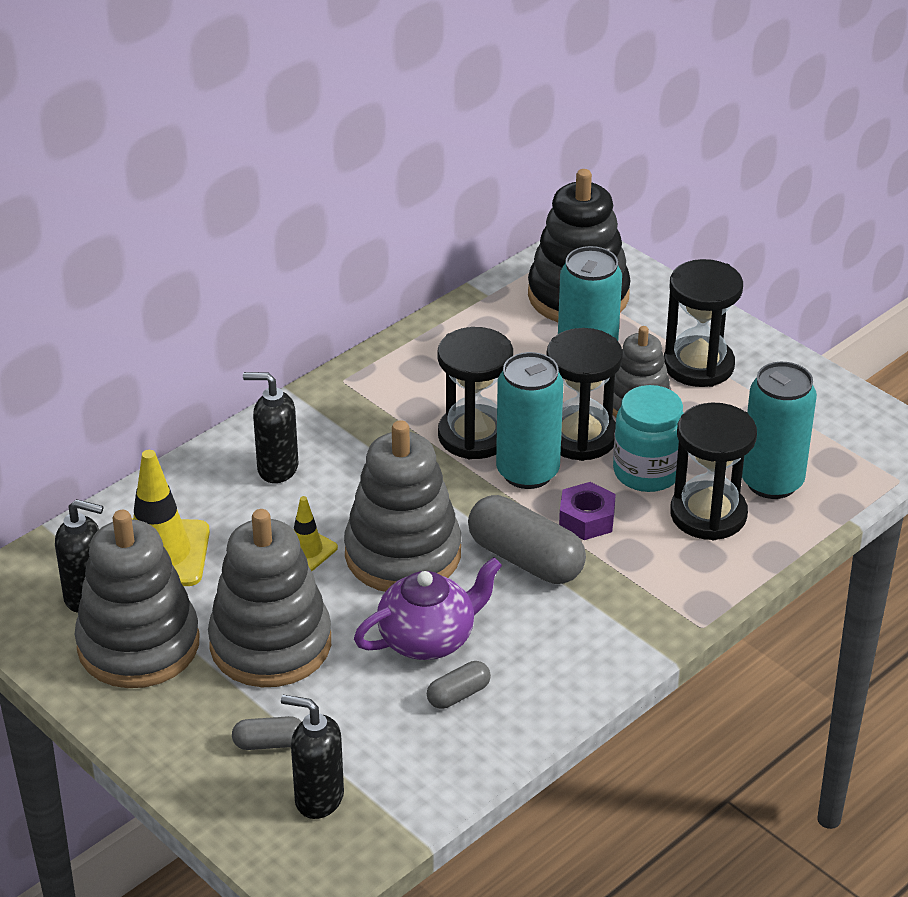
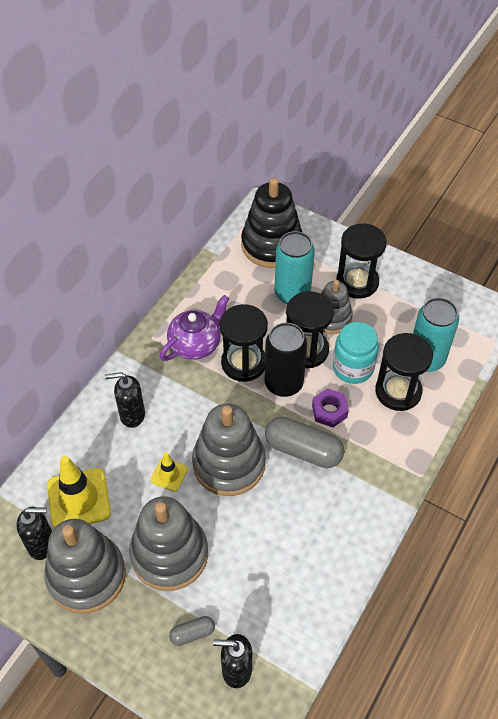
camera: 15 degrees left, 15 degrees up
purple teapot [354,557,502,660] -> purple teapot moved to [160,295,229,361]
grey capsule [427,661,491,709] -> none
turquoise can [496,352,563,489] -> black can [265,323,307,397]

